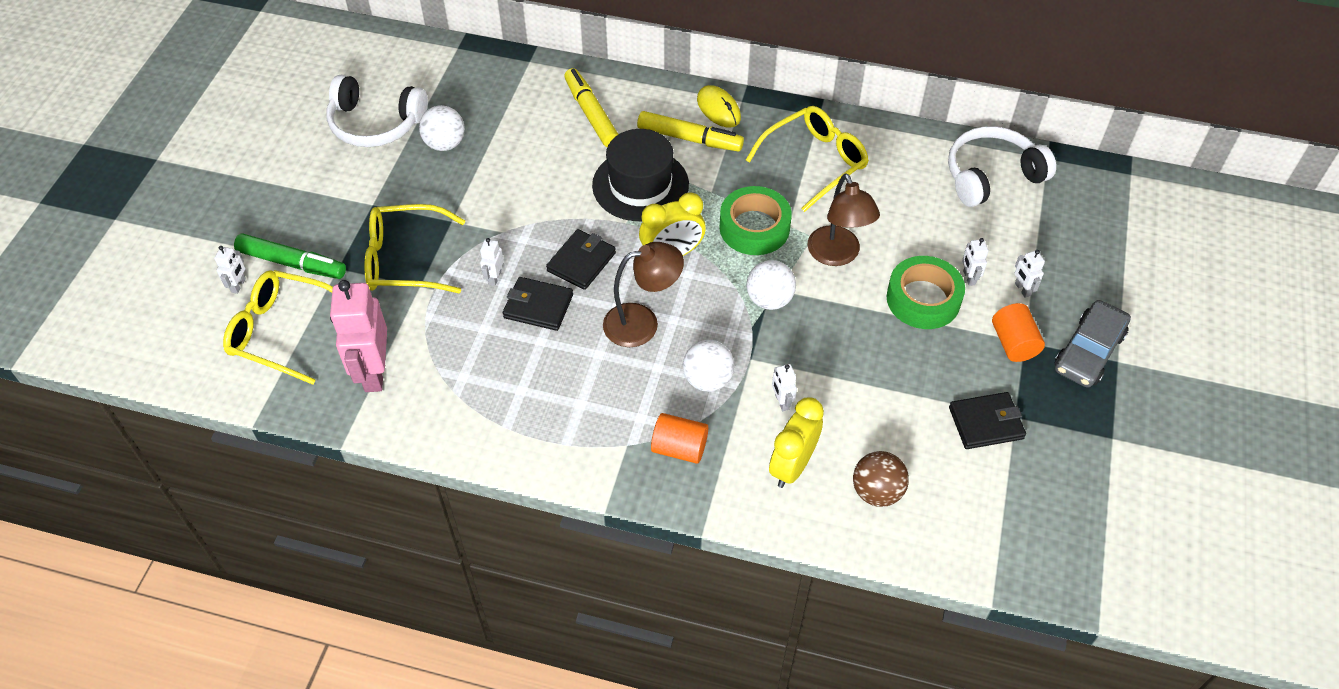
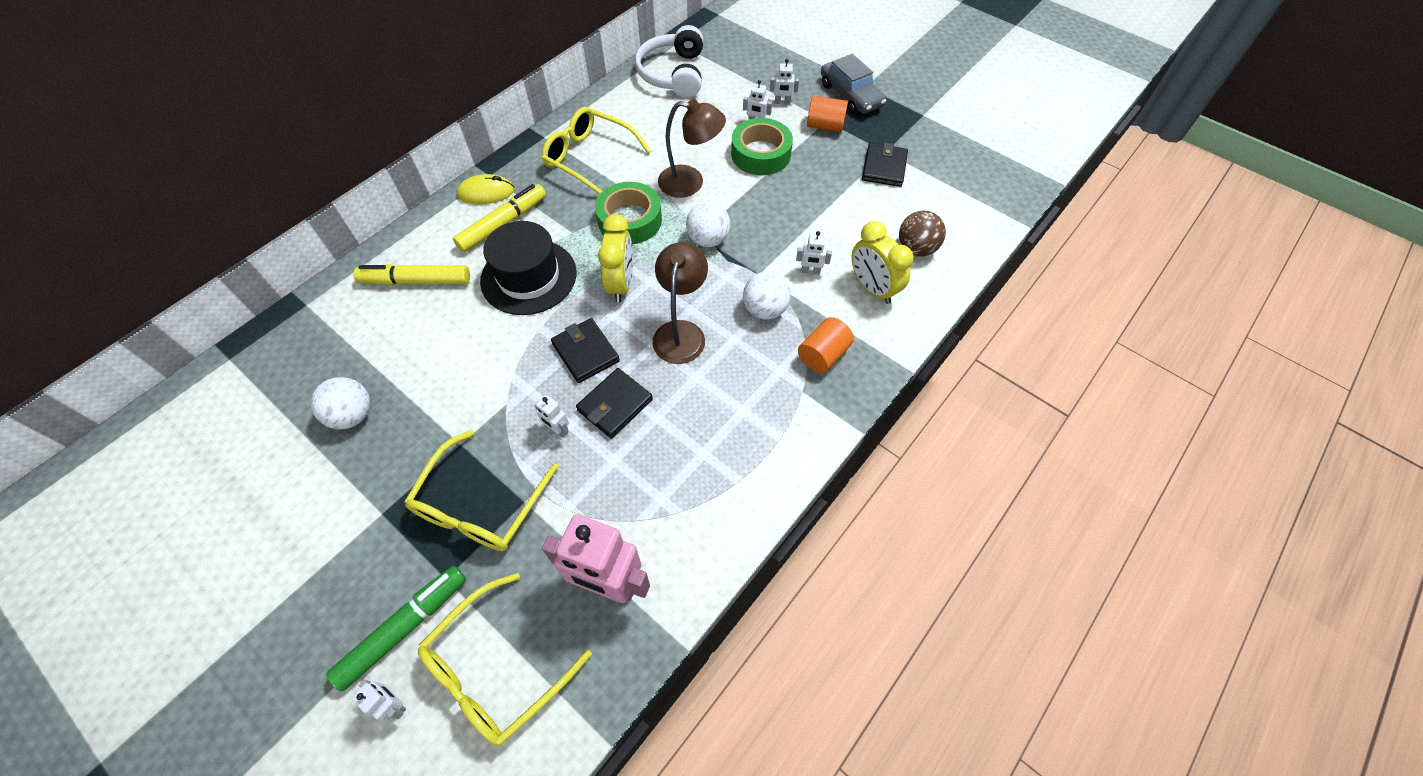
camera: 65 degrees left, 5 degrees up
white headphones [326,75,428,147] -> none
yellow glasses [746,106,869,212] -> yellow glasses turned 45 degrees counterclockwise [542,107,651,195]

